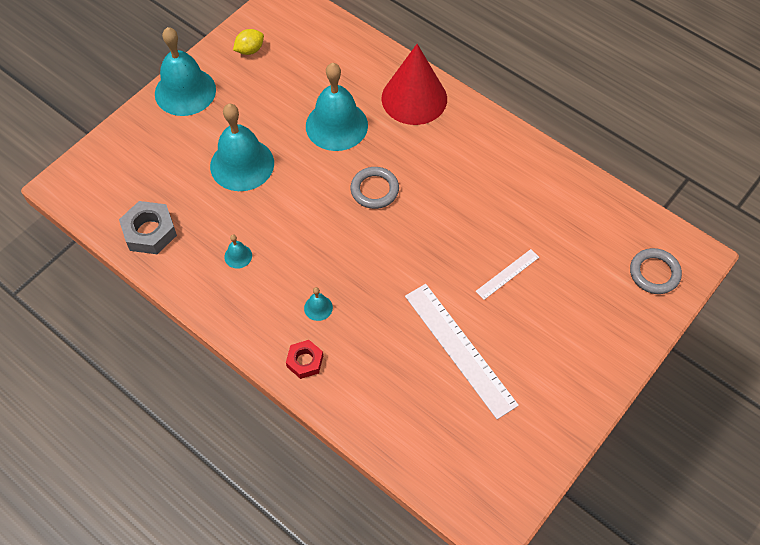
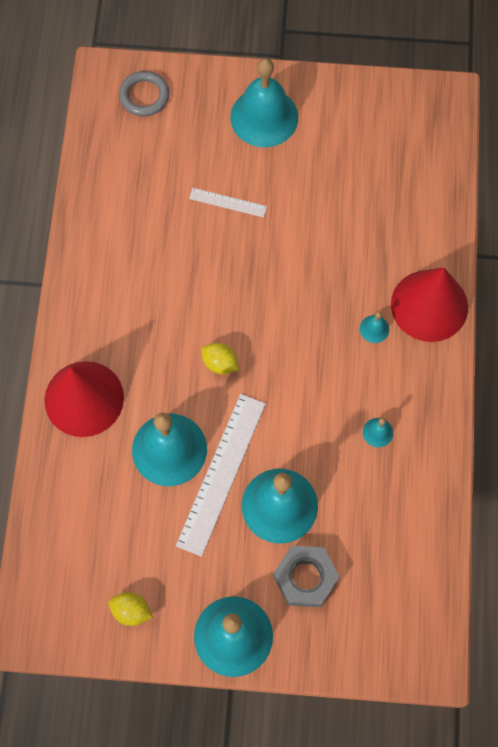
camera: 125 degrees left, 10 degrees up
grey nut [119,201,177,254] -> grey nut moved to [273,546,339,607]
red nut [286,340,323,379] -> red cone [391,268,468,342]
grey ring [351,167,399,209] -> yellow lemon [201,343,239,374]
white ruler [405,284,519,419] -> white ruler moved to [176,394,266,557]
none -> turquoise bell [230,58,298,147]

